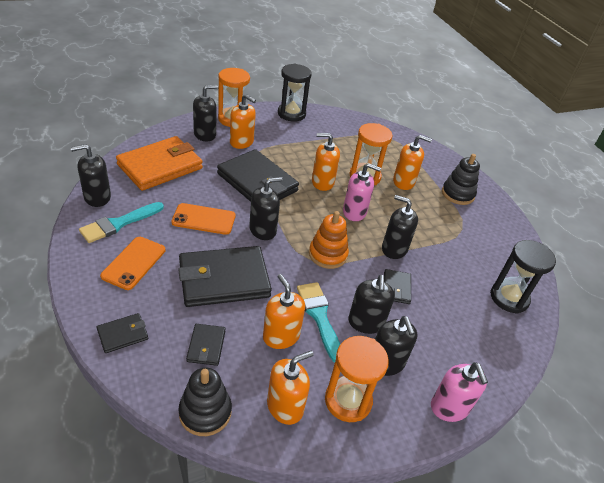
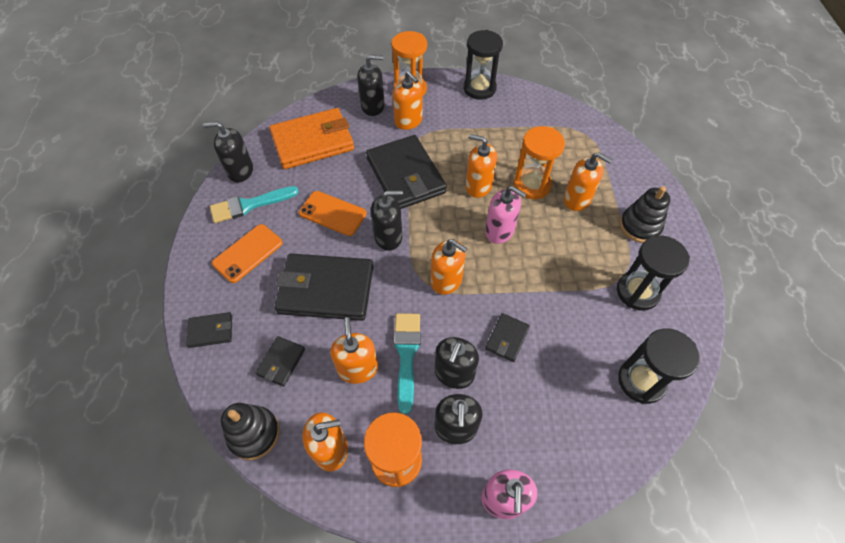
camera: 25 degrees right, 15 degrees up
orange stacking toy [309,211,349,269] -> orange soap dispenser [431,239,468,295]
black soap dispenser [382,195,418,259] -> none
none -> black hourglass [617,236,690,311]

